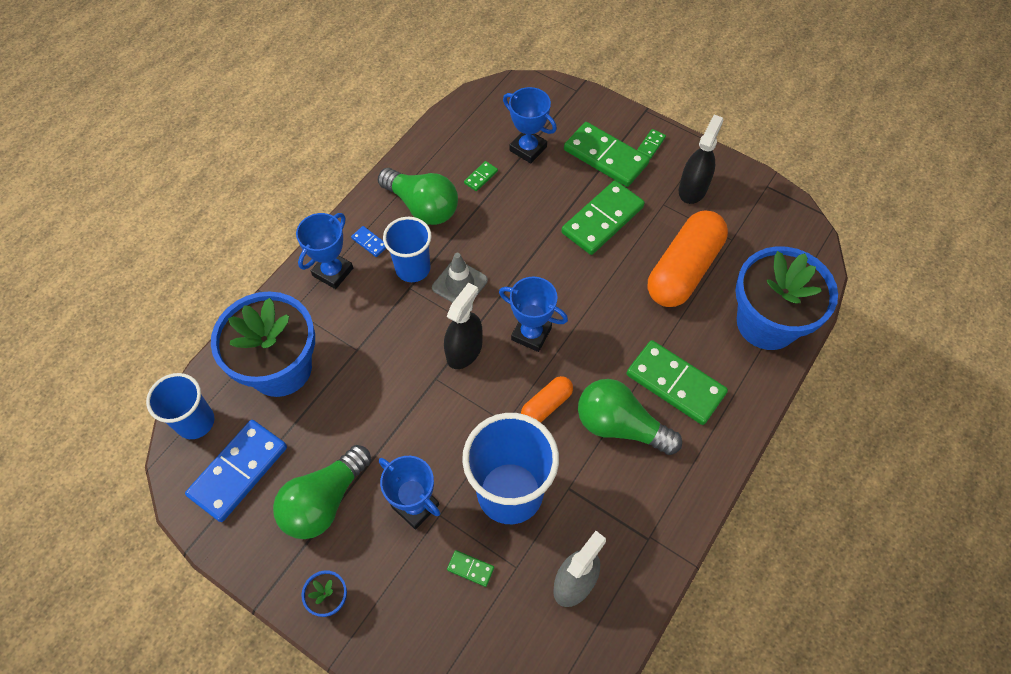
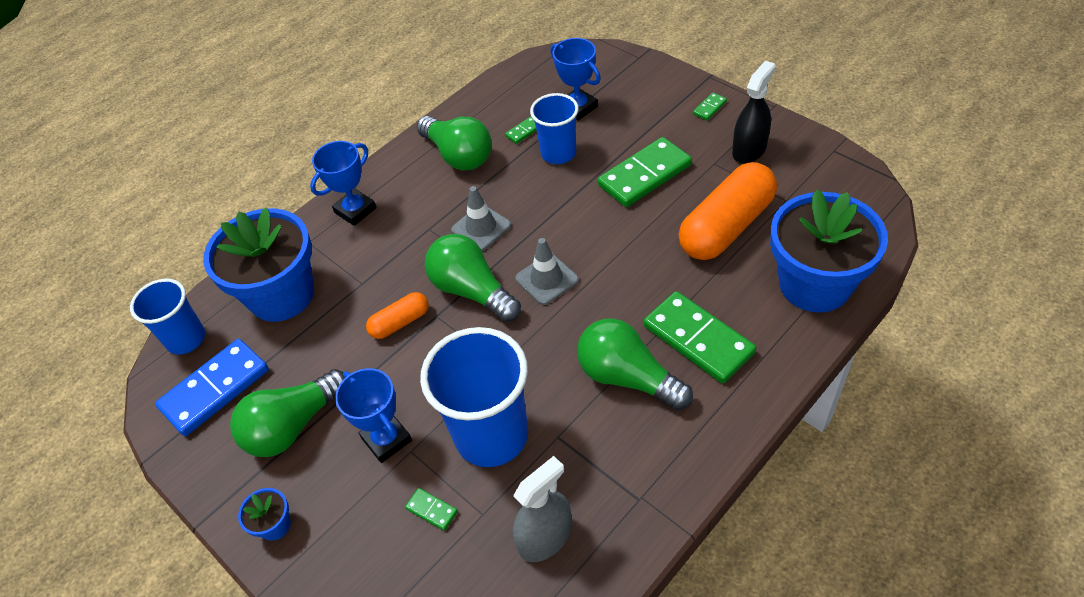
camera: 15 degrees right, 10 degrees down
blue domino [351,226,386,257] -> none
blue cup [383,217,432,282] -> blue cup moved to [530,93,579,164]
black spray bottle [444,282,483,369] -> green light bulb [425,234,521,322]
blue trophy [499,276,568,352] -> grey traffic cone [515,238,579,305]
orange capsule [521,376,573,423] -> orange capsule moved to [366,292,429,339]
green domino [564,122,650,187] -> none

